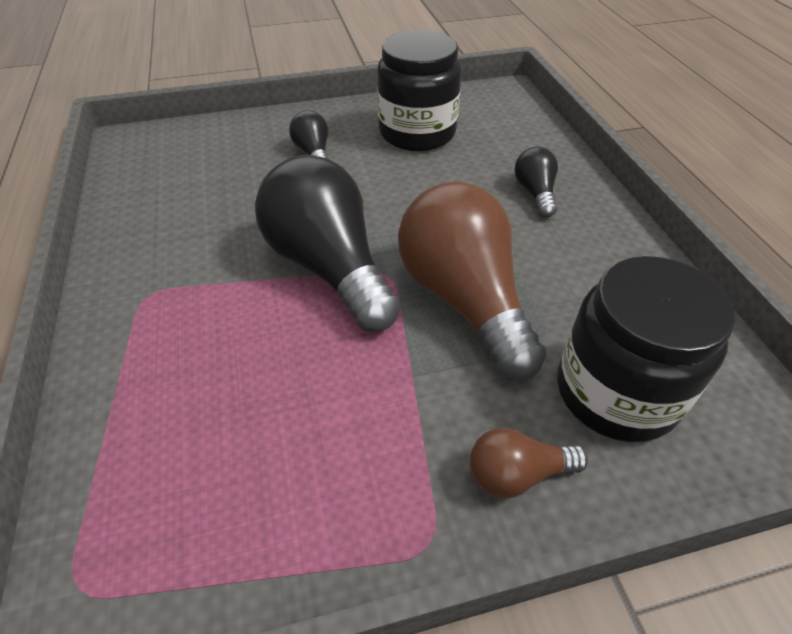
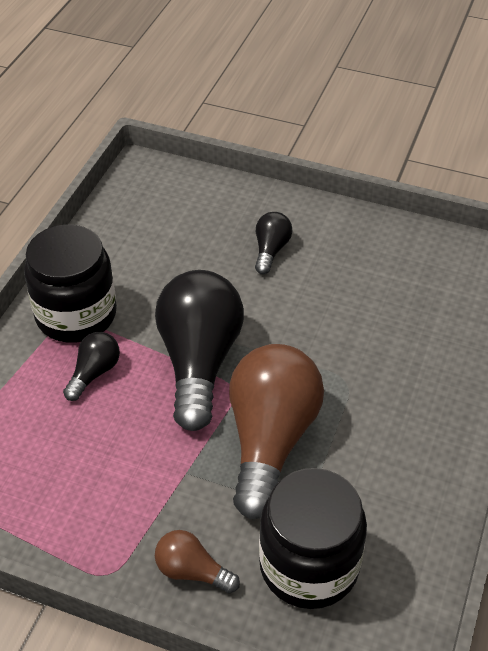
camera: 35 degrees right, 0 degrees up
black jar [377,30,462,151] -> black jar moved to [24,225,117,343]
black light bulb [514,147,558,217] -> black light bulb moved to [63,332,120,401]

